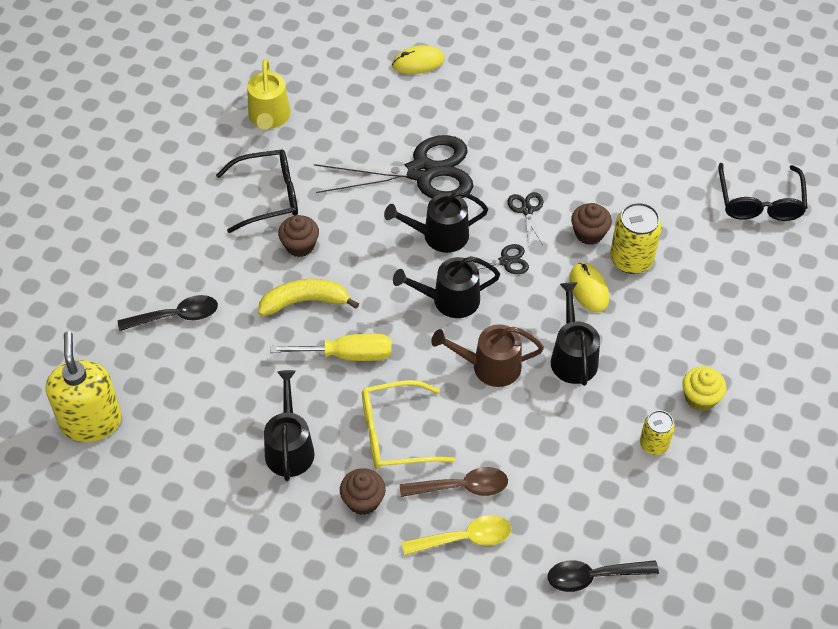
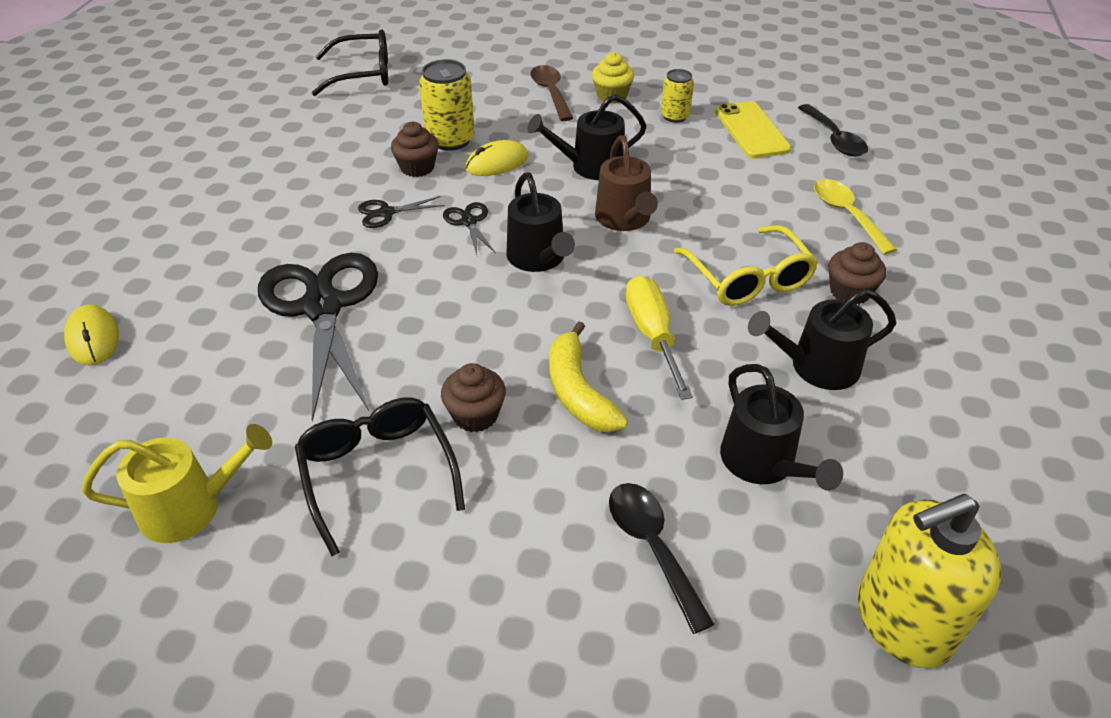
camera: 100 degrees left, 10 degrees down
black watering can [384,191,488,253] -> black watering can moved to [720,364,843,491]
brown spoon [400,467,508,497] -> brown spoon moved to [530,65,573,121]
none -> yellow phone [715,101,791,158]

